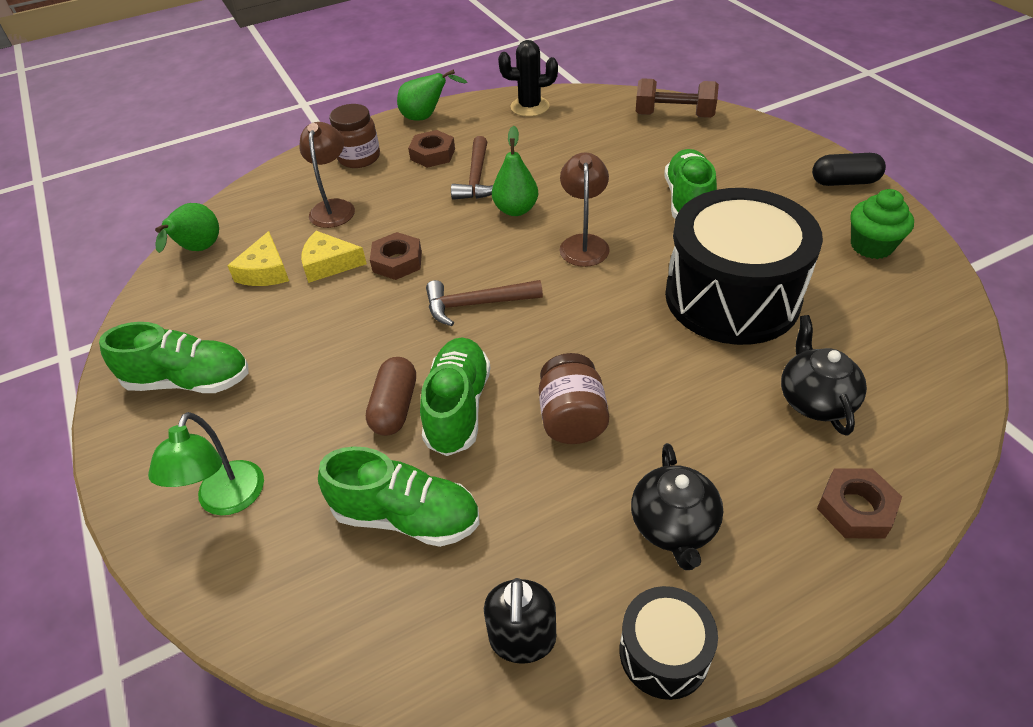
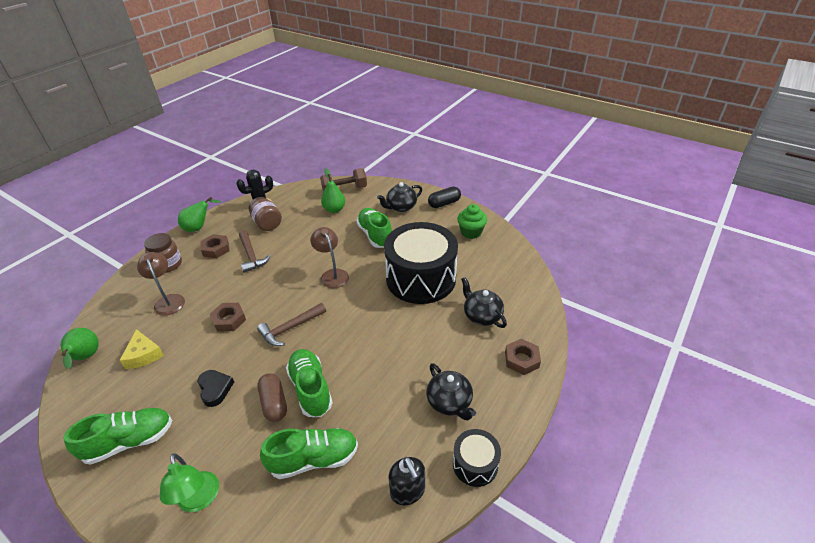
camera: 30 degrees left, 5 degrees down
yellow cheese [301,231,367,283] -> none
green pear [492,126,538,216] -> green pear moved to [321,168,345,213]
brown jar [539,353,609,444] -> brown jar moved to [249,197,282,231]
none -> black heart [198,370,234,407]
none -> black teapot [377,182,422,212]

